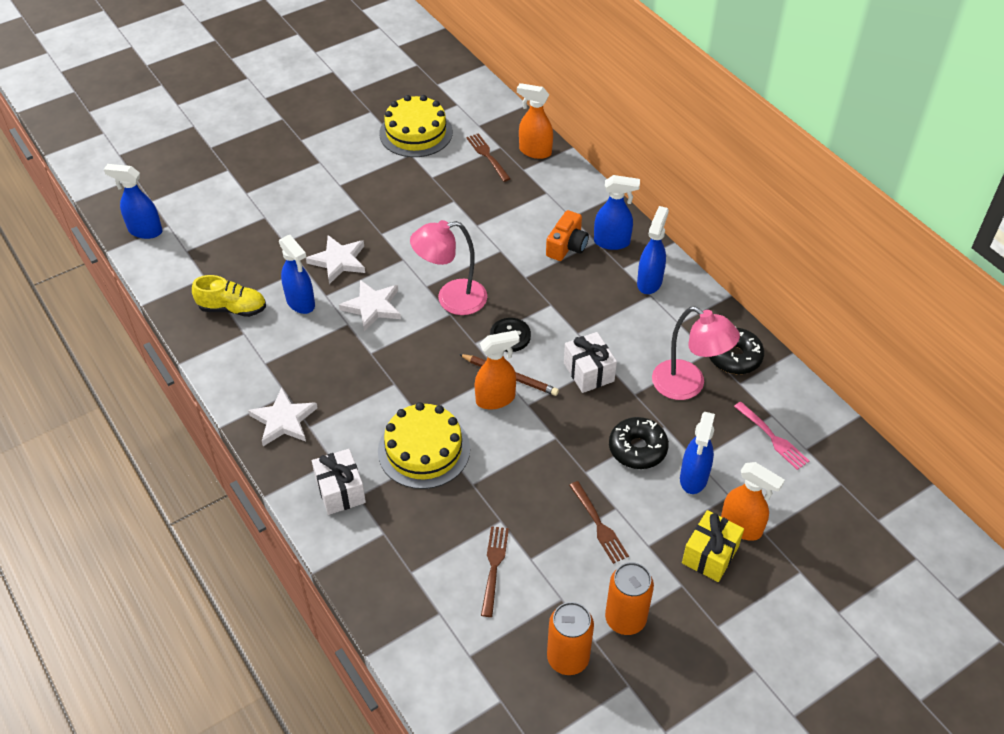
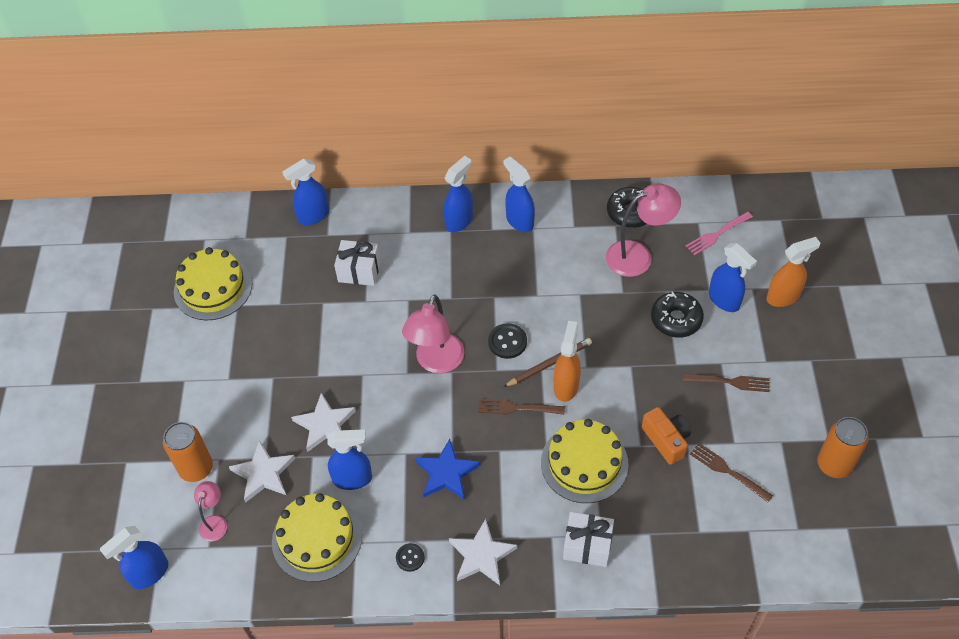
camera: 55 degrees left, 5 degrees up
yellow shoe [192,275,266,317] -> yellow cake [272,493,362,582]
white star [339,280,401,332] -> white star moved to [229,440,295,503]
brown fork [466,133,511,182] -> brown fork moved to [478,398,565,415]
orange spray bottle [517,83,553,159] -> blue spray bottle [282,159,329,225]
orange camera [546,210,589,261] -> orange camera moved to [642,407,691,465]
white gift [564,332,617,393] -> white gift moved to [334,240,381,286]
orange can [605,562,654,635] -> orange can moved to [163,422,213,482]
yellow gift [682,510,744,582] -> none
pink fork [734,402,809,470] -> pink fork turned 150 degrees clockwise [686,212,753,255]
none -> pink lamp [194,481,227,541]
none -> black button [396,543,424,572]
none -> blue star [415,439,481,500]

